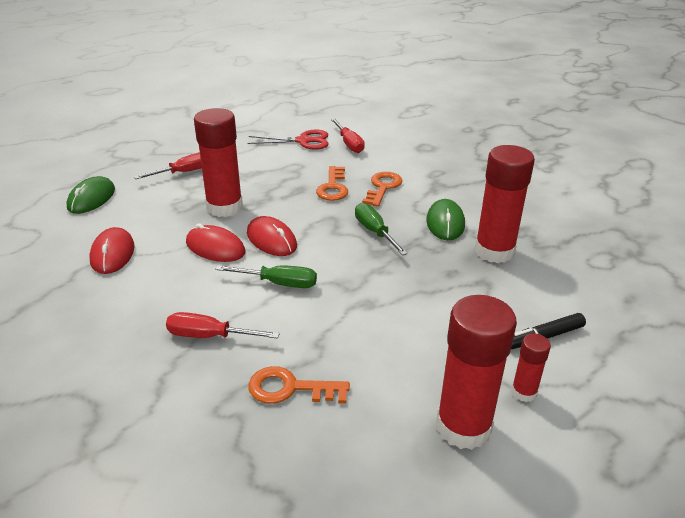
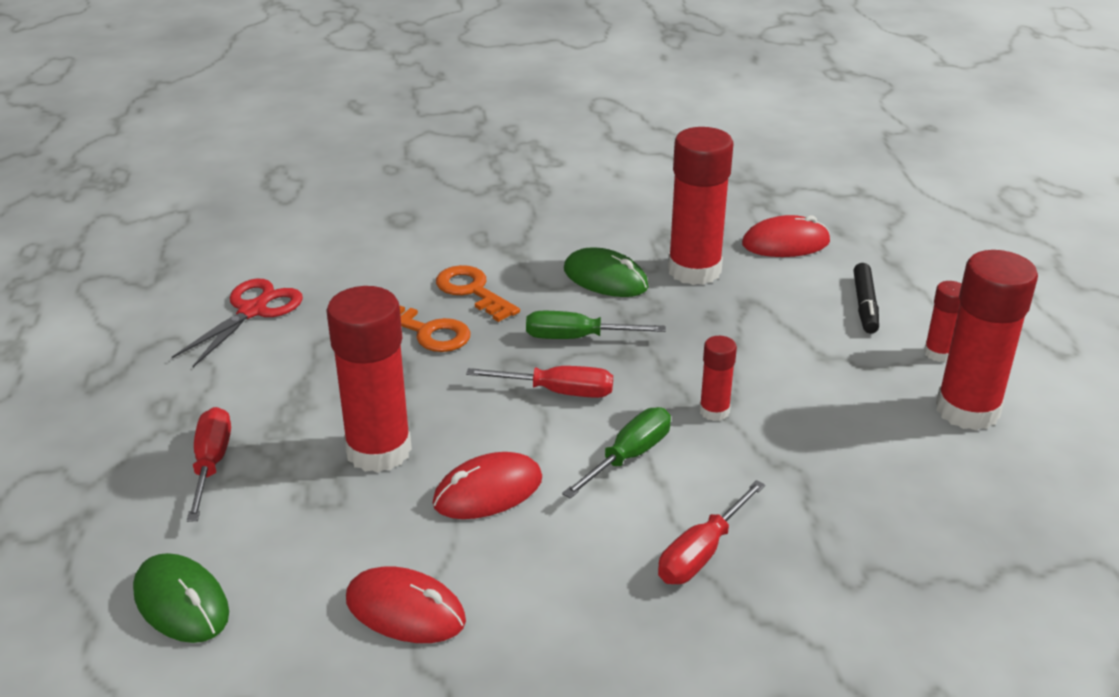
camera: 60 degrees left, 0 degrees up
red mouse [247,216,297,256] -> red mouse moved to [742,215,830,257]
orange key [248,366,350,404] -> none
red screwdriver [331,119,365,153] -> red screwdriver moved to [466,366,613,398]
none -> red glue stick [699,336,737,421]

